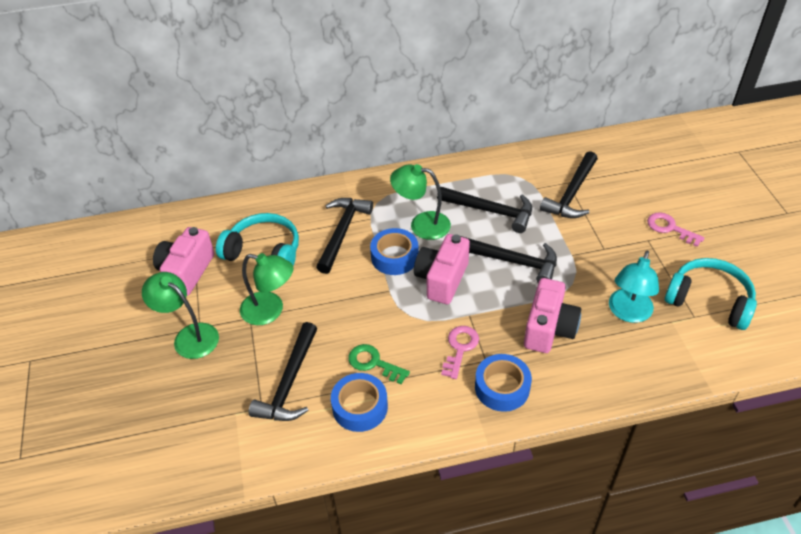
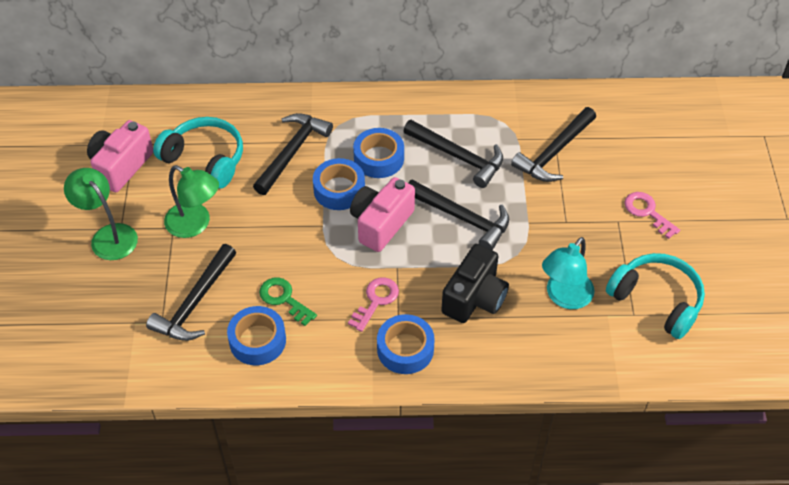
camera: 10 degrees right, 5 degrees up
green lamp [390,164,451,240] -> blue tape [353,128,404,178]
pink camera [524,278,581,353] -> black camera [442,244,509,323]

